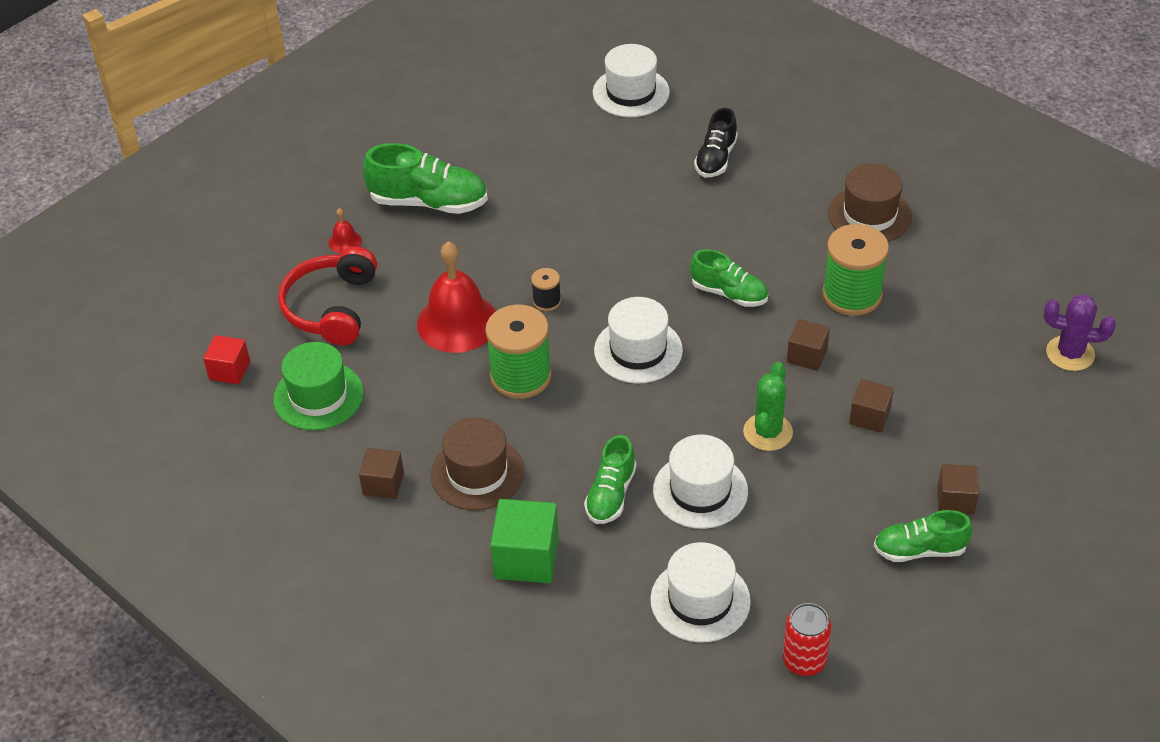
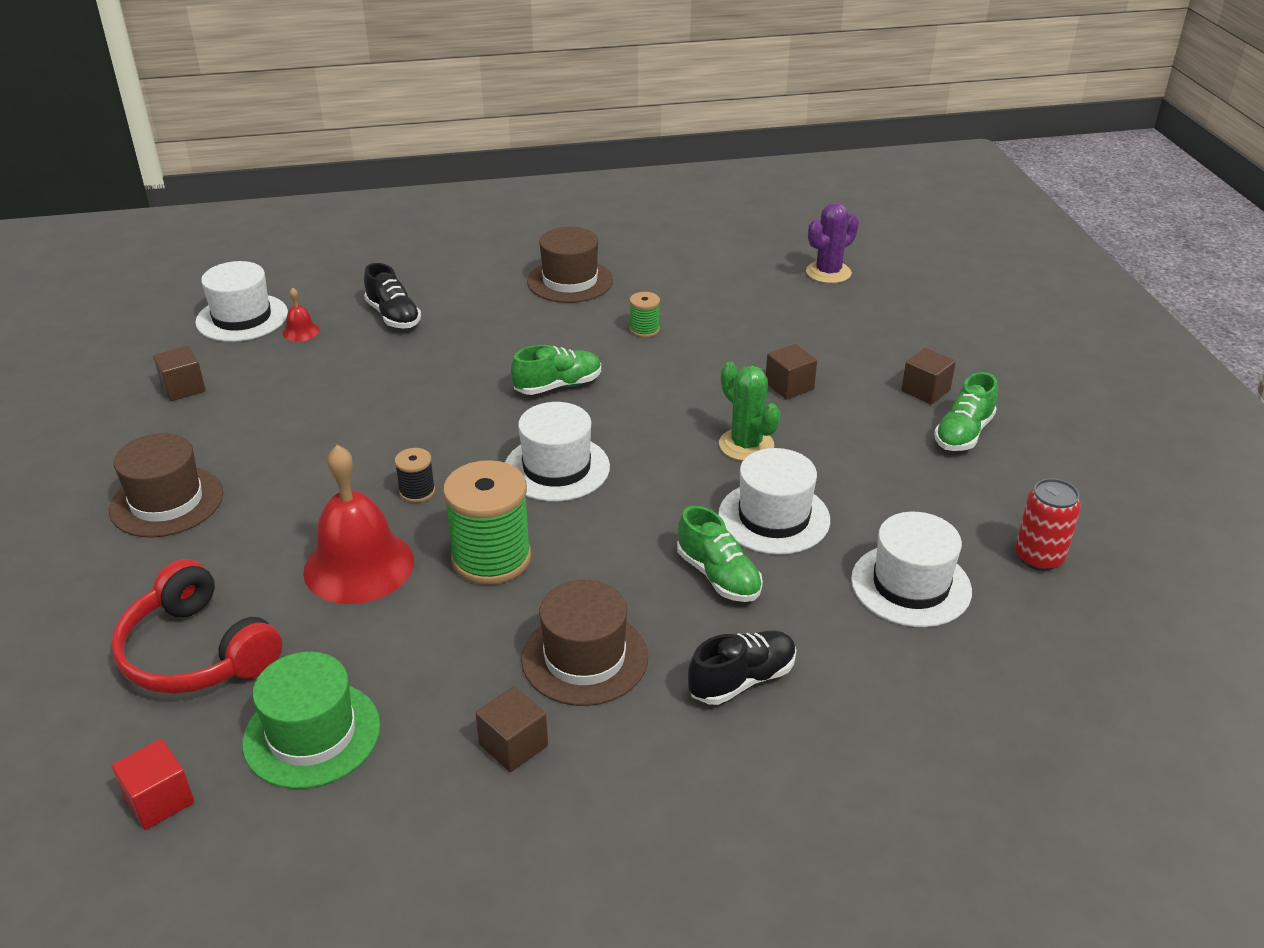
camera: 55 degrees left, 10 degrees down
red bell [329,208,362,253] -> red bell moved to [282,287,320,341]
green shoe [363,143,488,214] -> brown hat [109,433,223,537]
green cube [490,499,559,583] -> black shoe [688,630,796,705]
brown cube [787,319,830,371] -> brown cube moved to [153,346,206,401]
green spool [822,224,889,316] -> green spool [630,292,660,338], size x0.48

